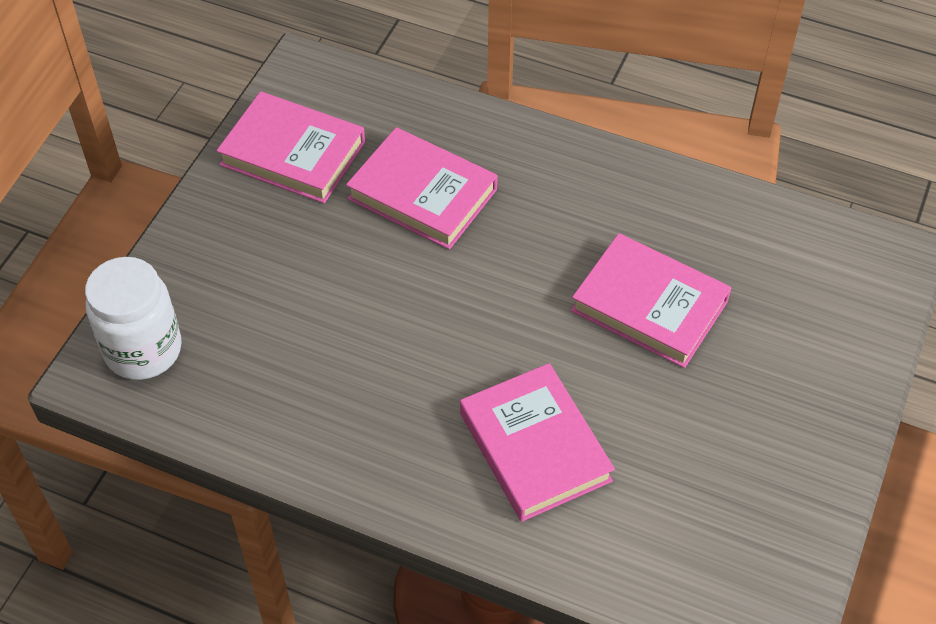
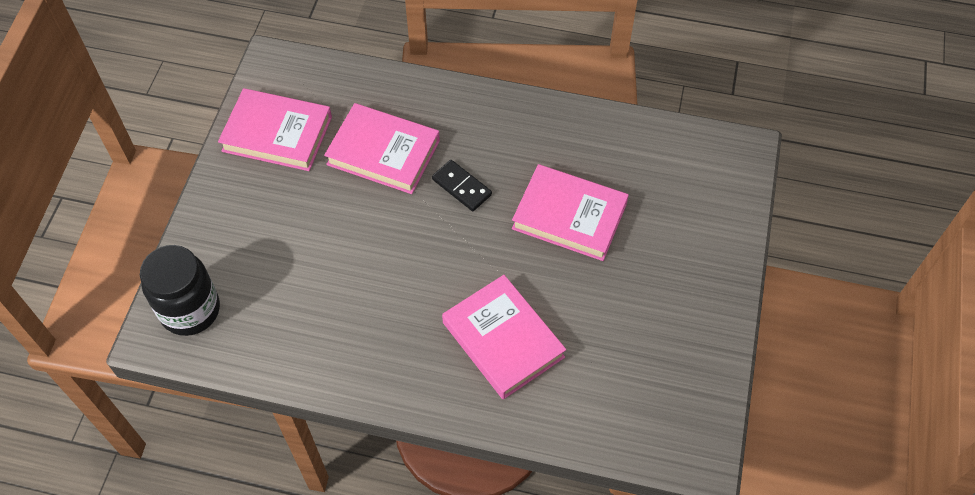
camera: 10 degrees left, 5 degrees up
white jar [85,257,182,380] -> black jar [140,245,220,336]
none -> black domino [432,160,492,211]

